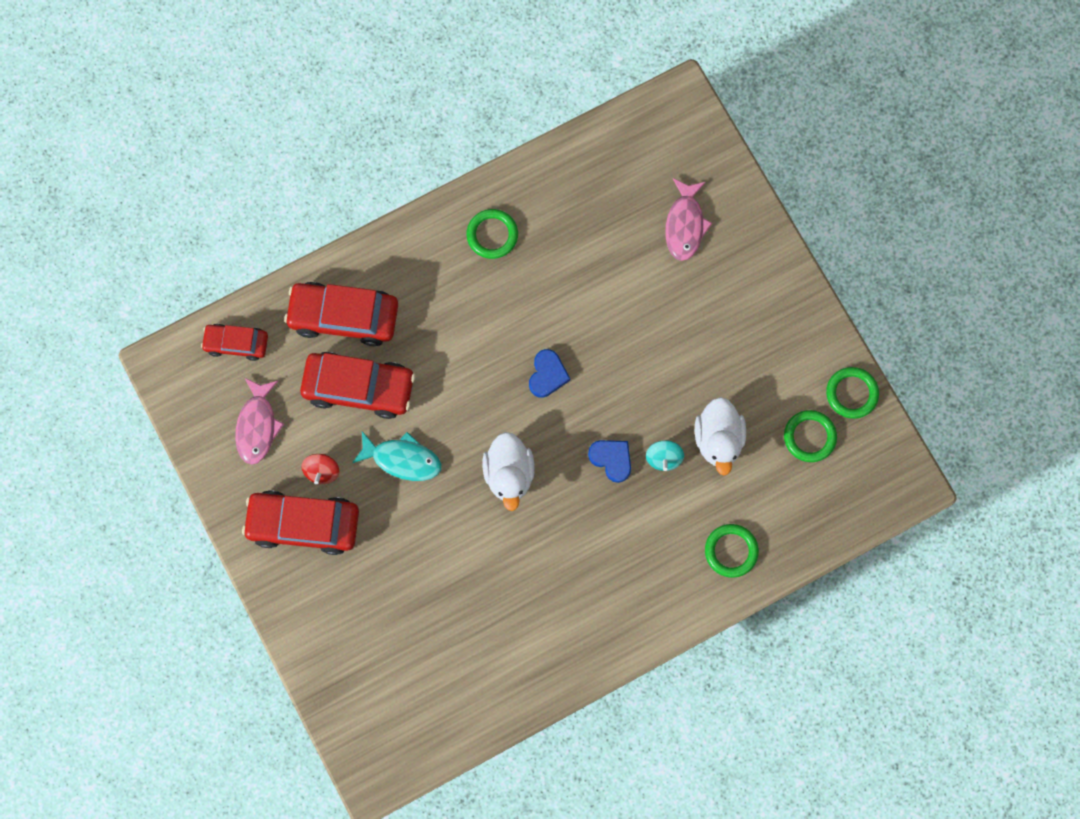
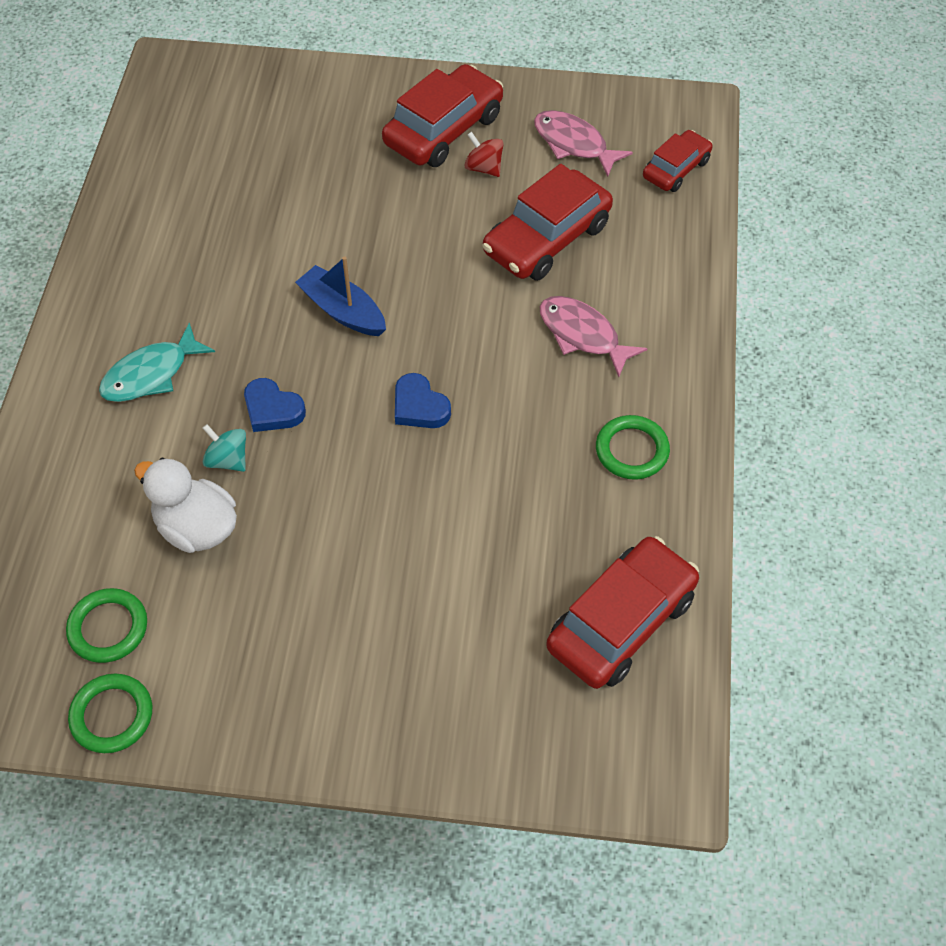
camera: 125 degrees right, 20 degrees down
red car [284,282,398,346] -> red car moved to [546,536,699,689]
turquoise fish [352,431,441,481] -> turquoise fish moved to [99,322,215,402]
white duck [483,432,535,511] -> blue boat [295,256,386,336]
blue heart [588,440,631,483] -> blue heart turned 45 degrees clockwise [244,378,306,432]
pink fish [665,178,712,261] -> pink fish moved to [540,296,648,377]
green ring [705,524,759,578] -> none

